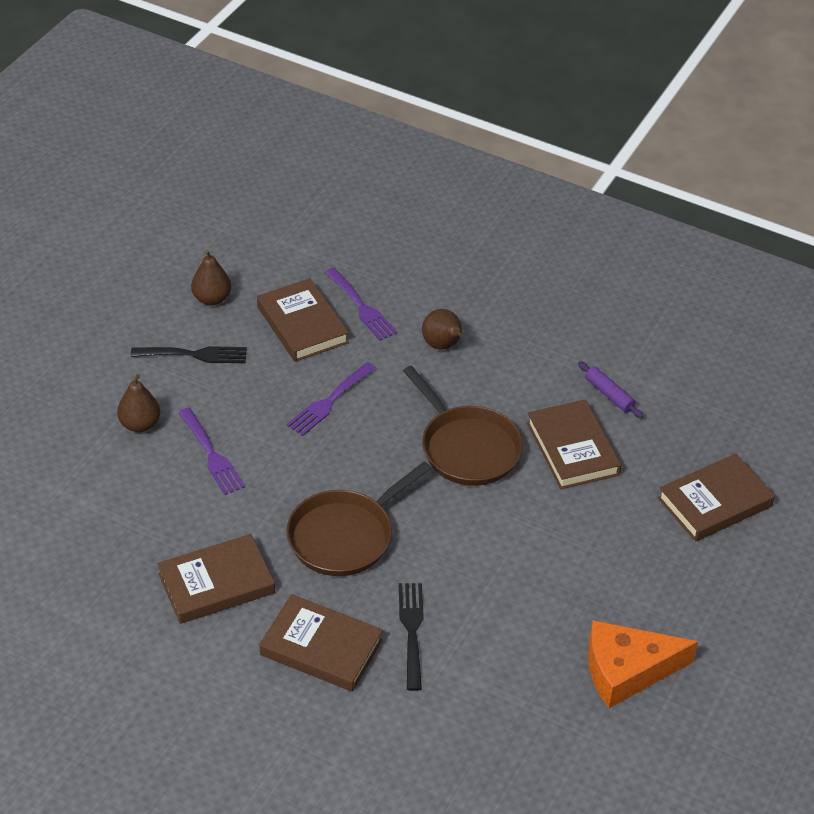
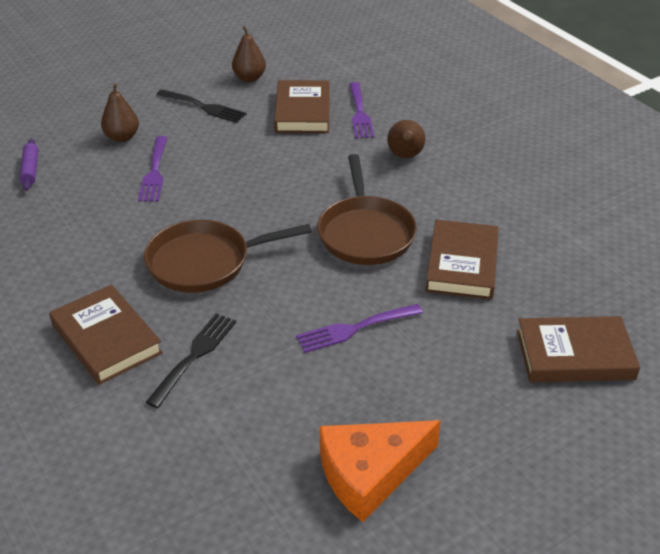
camera: 30 degrees right, 5 degrees down
brown book [157,534,275,624] -> none
purple fork [286,362,376,436] -> purple fork moved to [296,304,423,353]
purple rolling pin [578,361,644,418] -> purple rolling pin moved to [19,139,38,191]
orange cheese [588,620,698,708] -> orange cheese turned 45 degrees counterclockwise [320,420,441,522]

